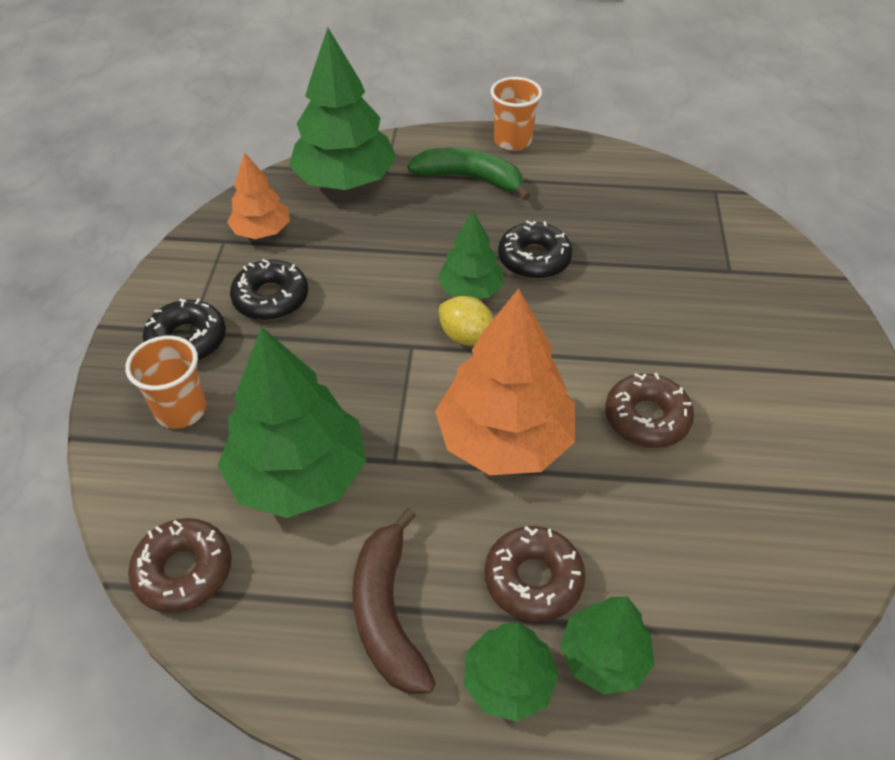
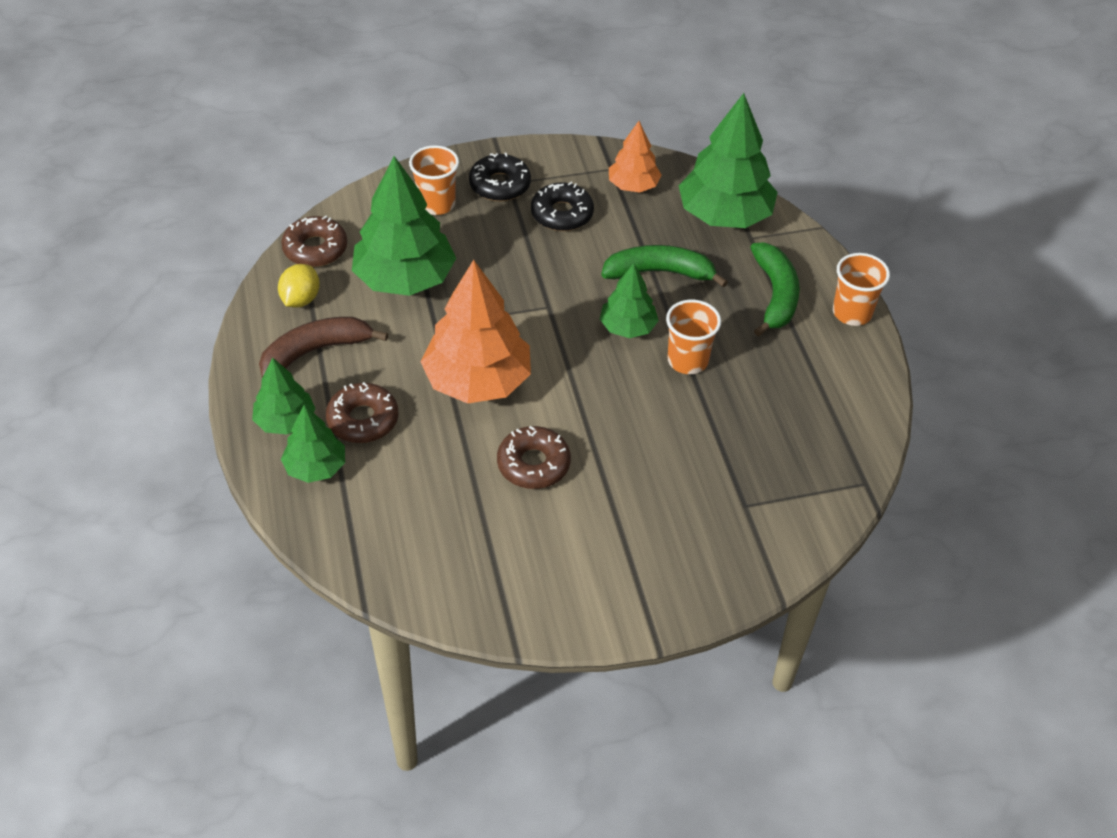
camera: 70 degrees right, 0 degrees up
yellow lemon [439,296,493,345] -> yellow lemon moved to [278,264,320,308]
black donut [498,220,572,279] -> orange cup [666,300,721,374]
none -> green banana [601,245,728,288]

